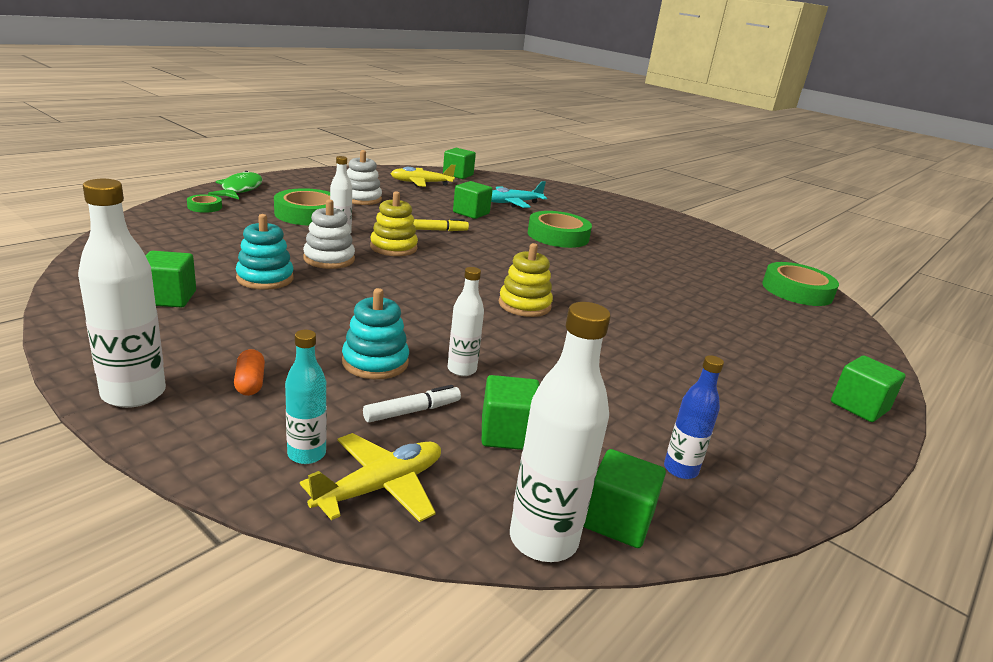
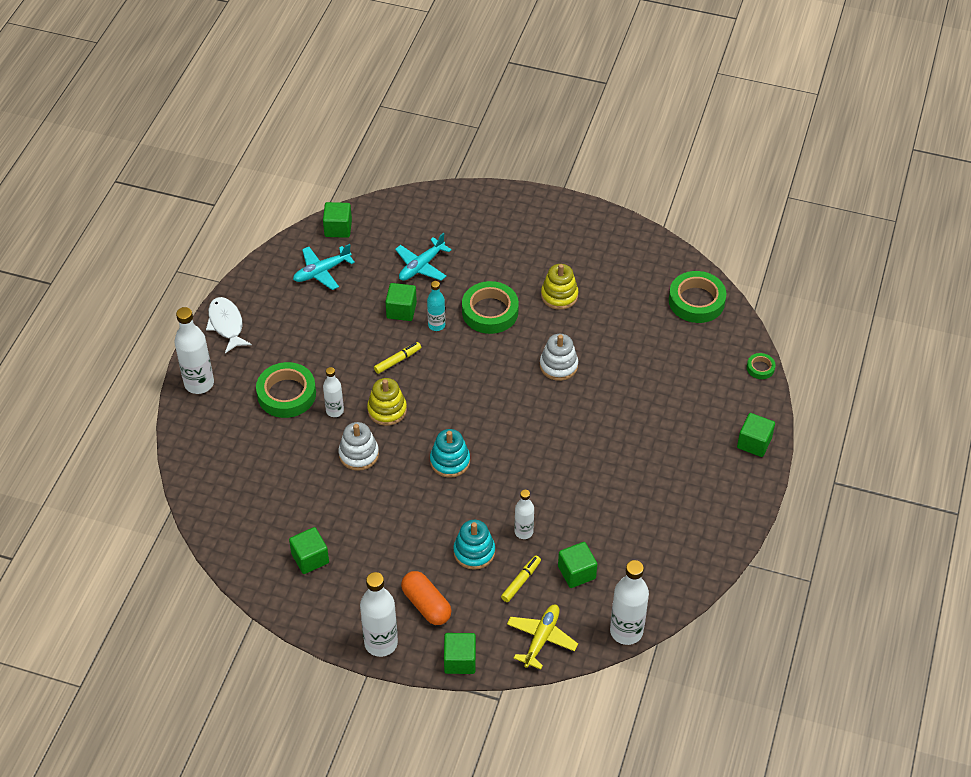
camera: 20 degrees left, 25 degrees up
green tape [187,194,222,213] -> green tape moved to [747,353,776,379]
green fish [208,171,263,199] -> white bottle [174,307,214,394]
orange capsule [234,349,265,396] -> orange capsule [401,571,451,625], size x1.74
turquoise stacking toy [236,214,294,290] -> turquoise stacking toy moved to [430,429,470,478]
turquoise bottle [285,330,327,464] -> turquoise bottle moved to [427,281,445,331]
white stacking toy [347,150,382,205] -> white stacking toy moved to [540,334,578,381]
white marker [363,385,461,422] -> yellow marker [501,555,541,602]
yellow plane [390,165,456,187] -> turquoise plane [293,244,355,290]
yellow stacking toy [499,243,553,317] -> yellow stacking toy moved to [541,264,578,310]
green cube [583,449,666,548] -> green cube moved to [444,633,476,674]
blue bottle [664,355,724,479] -> none
none -> white fish [206,297,252,353]

